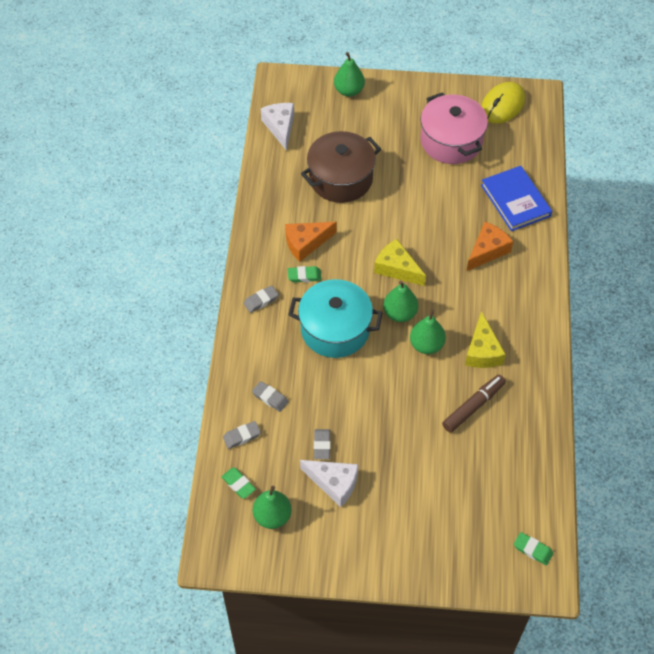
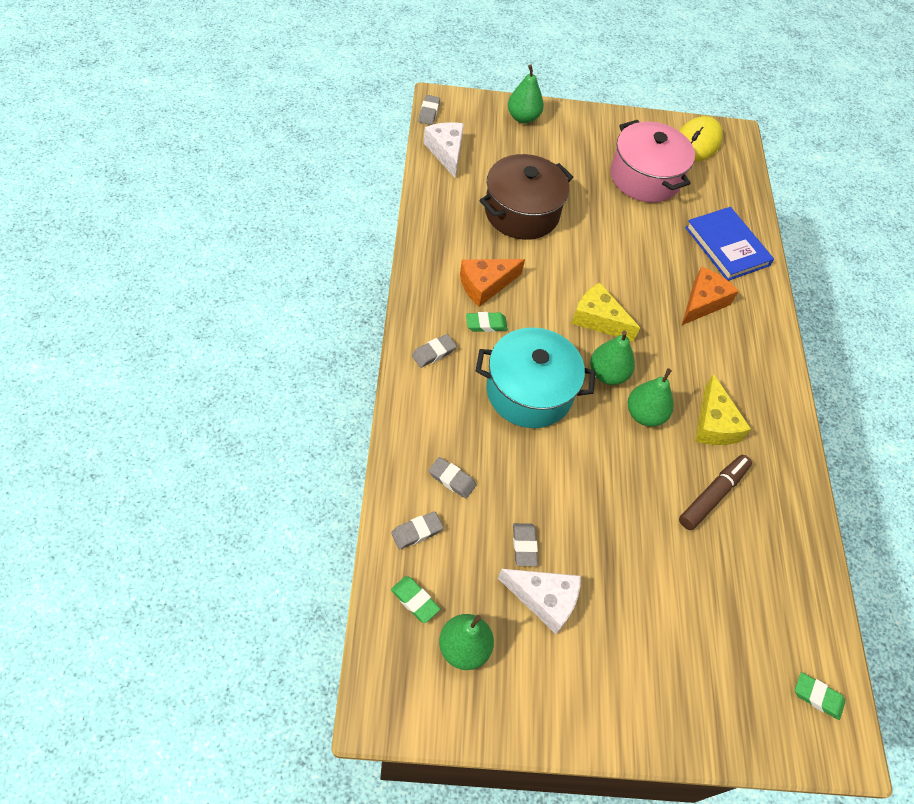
camera: 10 degrees left, 0 degrees up
none -> grey eraser [418,95,440,125]

